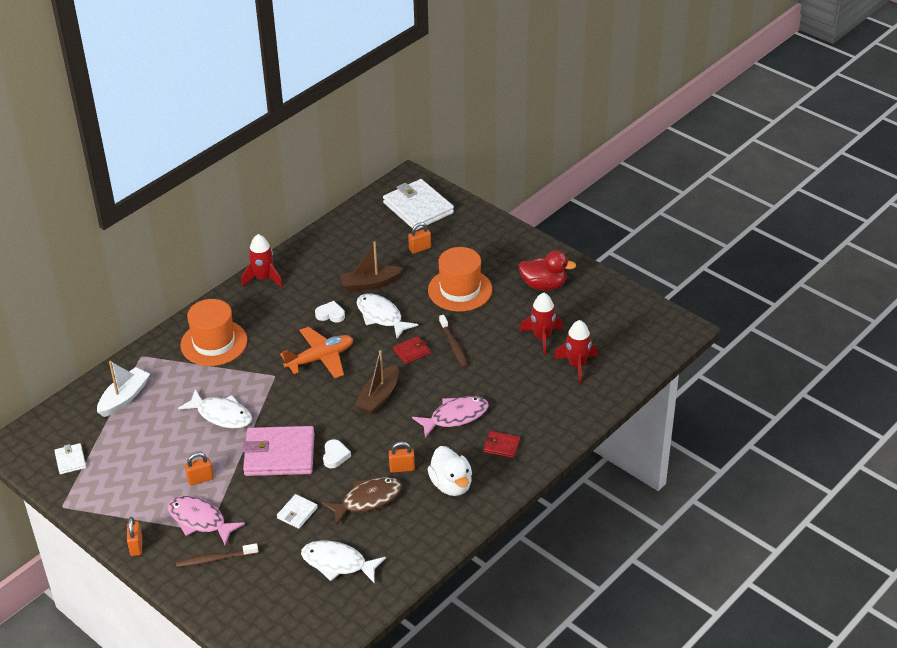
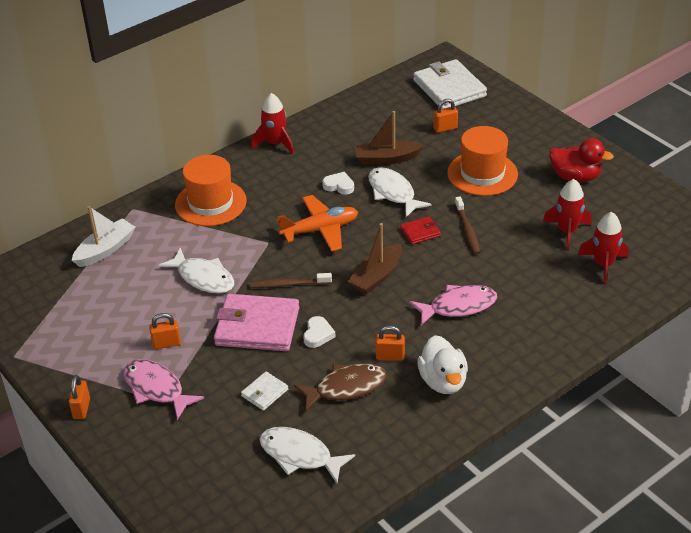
camera: 10 degrees right, 0 degrees up
white wallet [54,443,86,474] -> none
brown toothbrush [176,543,258,568] -> brown toothbrush moved to [249,273,332,288]
red wallet [483,431,520,458] -> none

